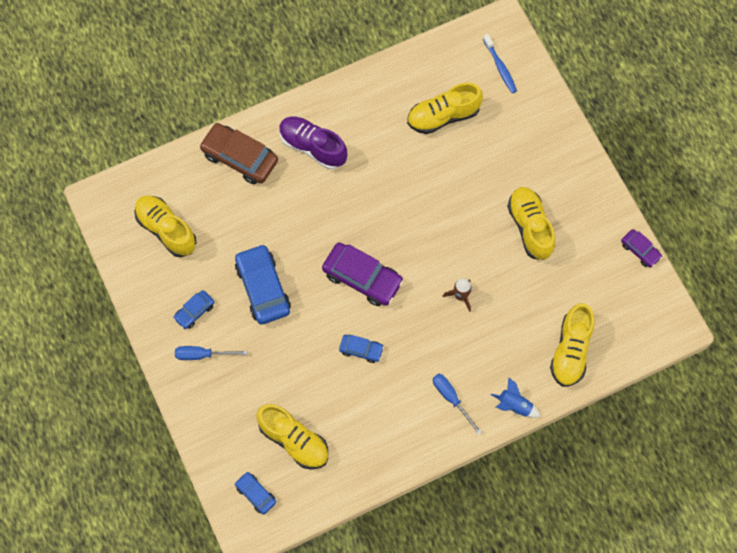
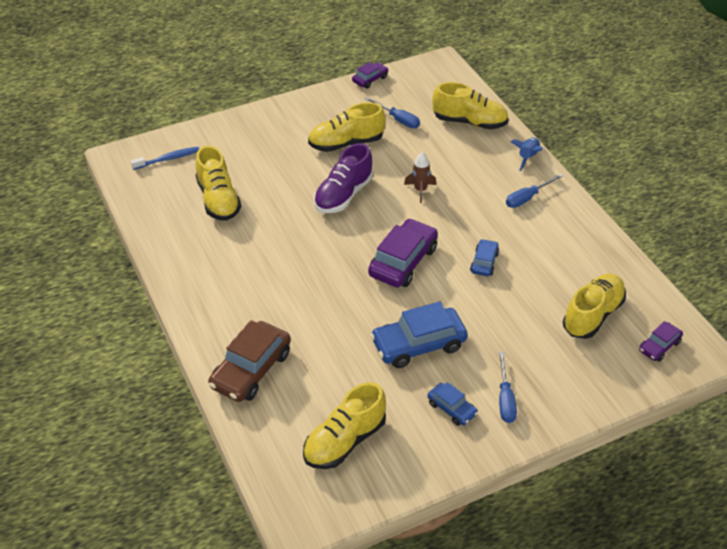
camera: 90 degrees left, 25 degrees down
blue car [235,472,276,514] -> purple car [639,321,683,362]
purple shoe [279,117,347,170] -> purple shoe moved to [314,143,373,213]
none -> blue screwdriver [365,97,420,128]

